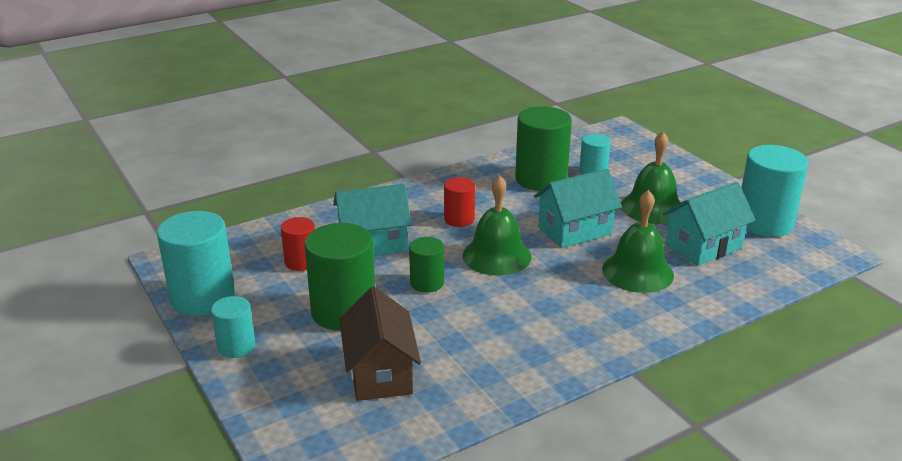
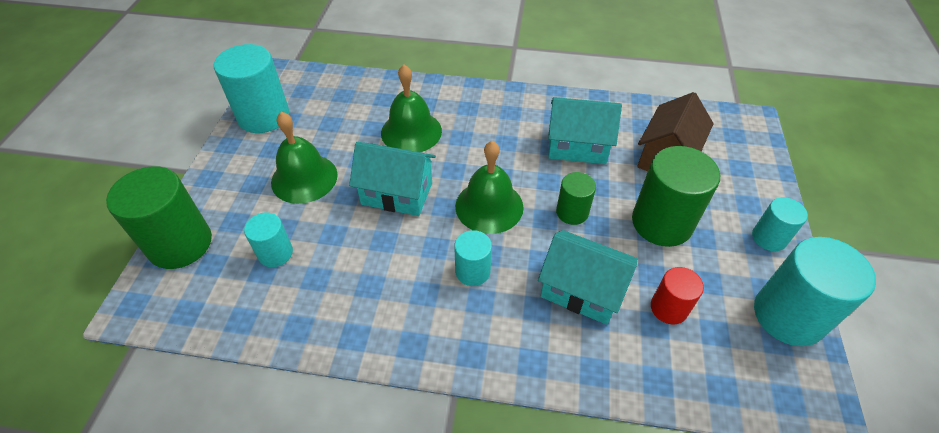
camera: 140 degrees left, 20 degrees up
red cylinder [444,177,475,227] -> turquoise cylinder [454,230,492,286]
green cylinder [515,106,572,191] -> green cylinder moved to [106,166,212,269]
turquoise house [662,182,756,266] -> turquoise house moved to [548,97,622,164]

